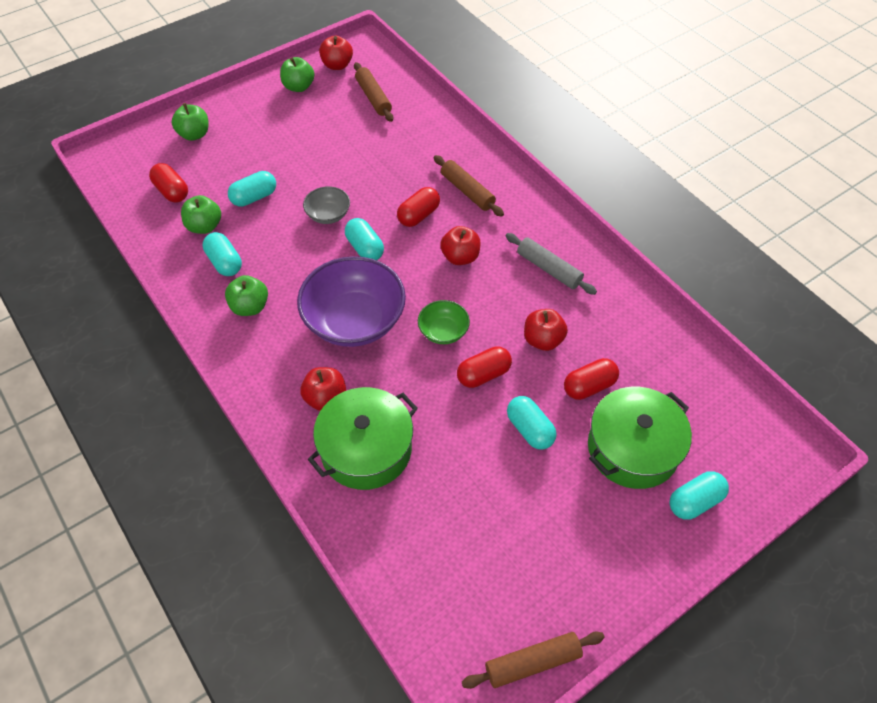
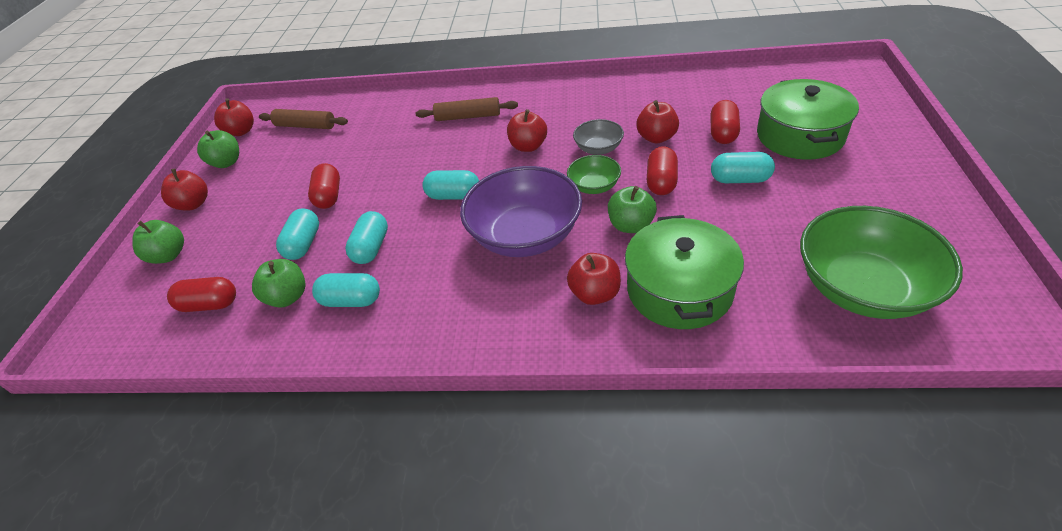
camera: 45 degrees left, 10 degrees down
green apple [225,275,268,316] -> green apple moved to [608,186,657,233]
grey bowl [303,186,350,224] -> grey bowl moved to [573,119,624,155]
red capsule [397,187,440,227] -> red capsule moved to [308,163,340,209]
brown rolling pin [462,632,605,689] -> none
grey rolling pin [506,233,597,295] -> none
turquoise capsule [670,471,729,520] -> turquoise capsule moved to [345,211,388,264]
none -> red apple [161,168,208,211]
none -> green bowl [800,206,963,319]

